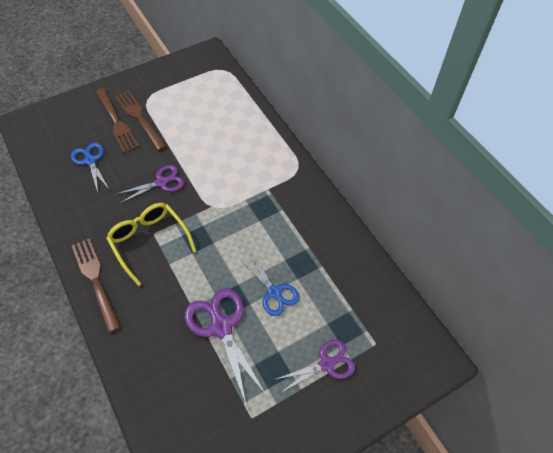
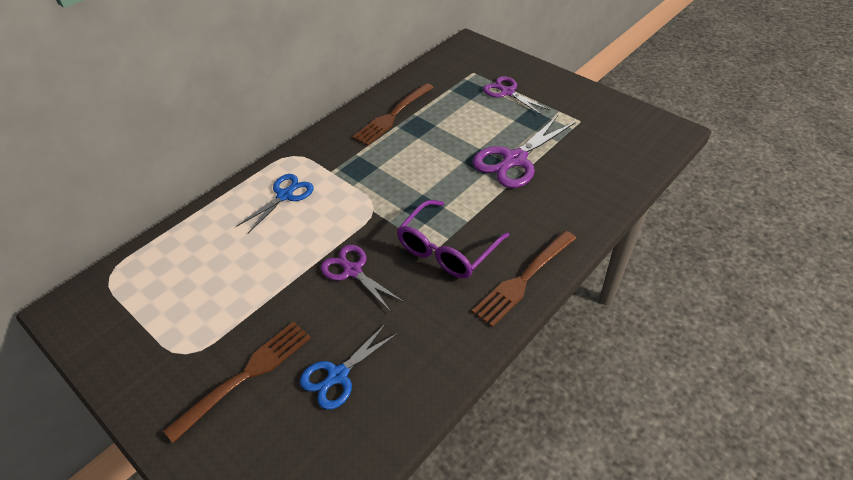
camera: 105 degrees left, 10 degrees down
yellow glasses [106,203,196,286] -> purple glasses [397,200,509,278]
brown fork [114,90,167,151] -> brown fork moved to [353,83,434,145]
blue scissors [240,252,300,316] -> blue scissors moved to [236,174,314,233]

